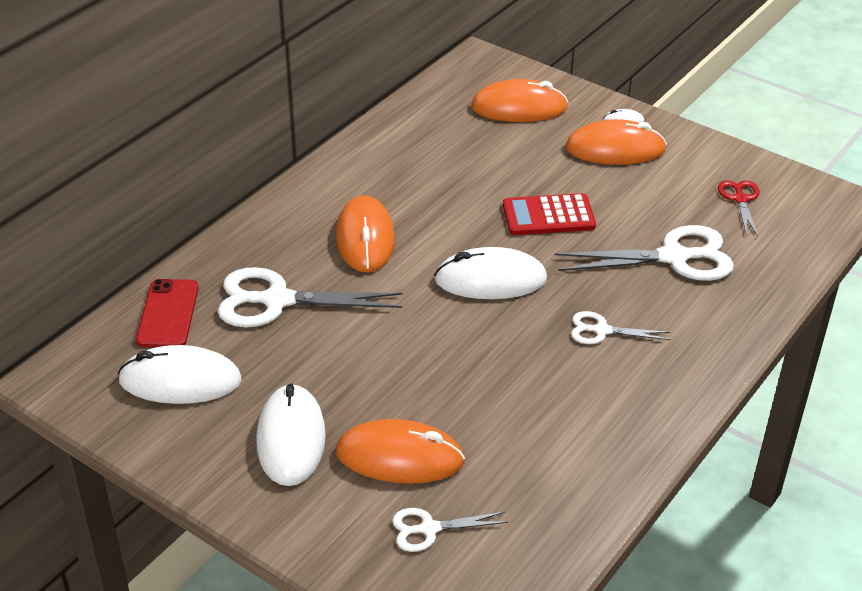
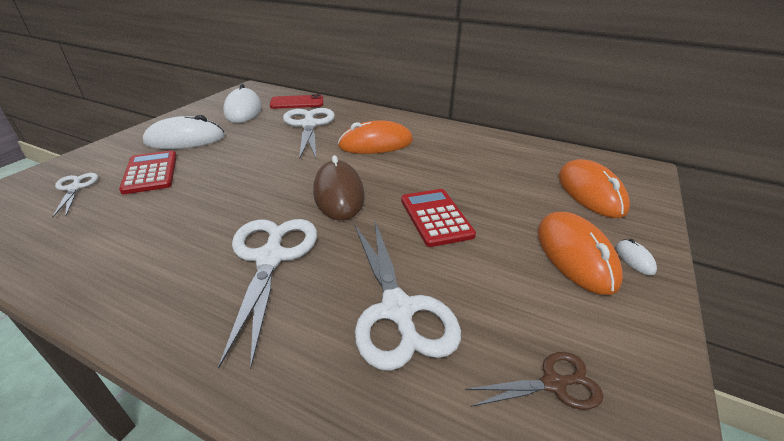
camera: 80 degrees right, 5 degrees down
orange mouse [336,419,465,484] -> red calculator [119,150,177,194]
white mouse [434,247,547,299] -> brown mouse [313,155,365,220]
white scissors [571,311,671,344] -> white scissors [218,219,317,369], size x1.89
red scissors [718,181,760,237] -> brown scissors [465,352,603,410]

